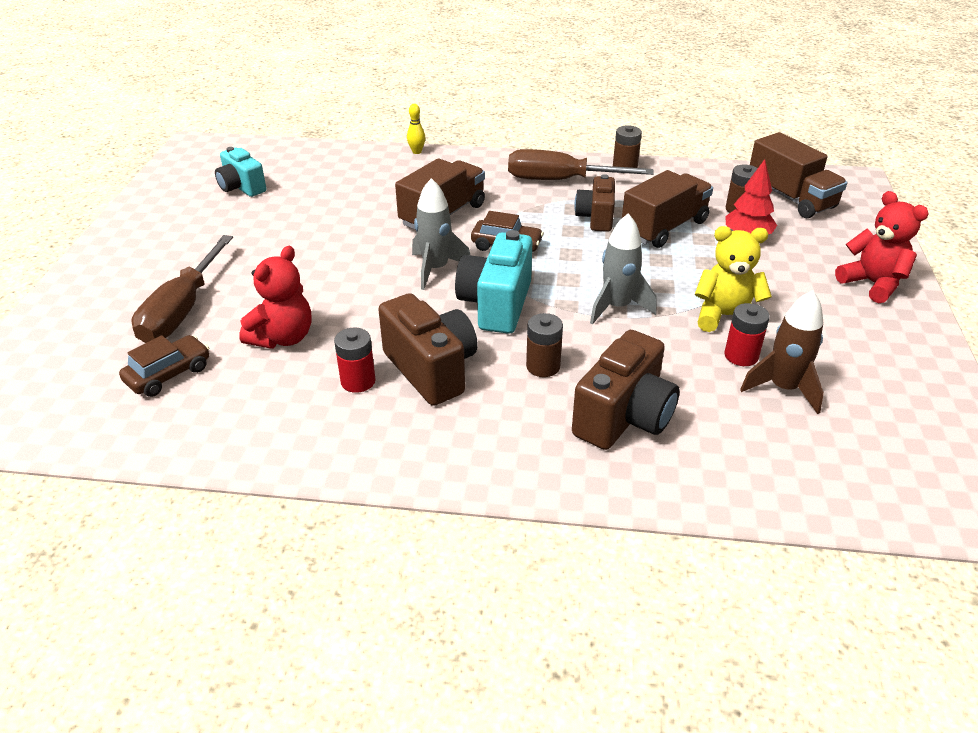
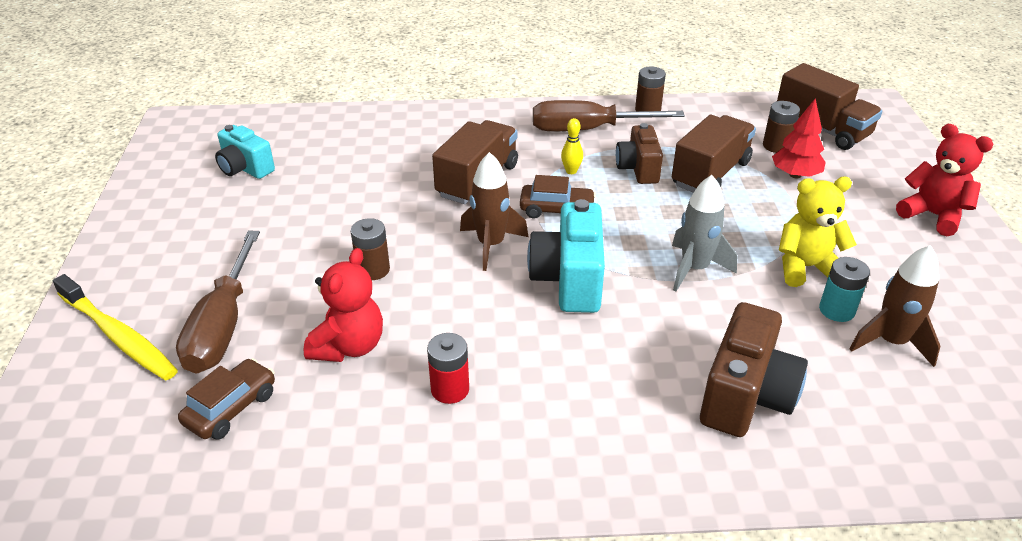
camera: 10 degrees left, 0 degrees up
brown camera [378,293,478,406] -> none
yellow bowling pin [407,104,425,154] -> yellow bowling pin moved to [561,118,583,174]
grey rocket [412,178,470,290] -> brown rocket [460,152,528,271]
brown battery [526,313,563,377] -> brown battery moved to [351,218,390,280]
red battery [725,303,770,366] -> turquoise battery [819,257,870,322]
none -> yellow toothbrush [53,274,178,380]

